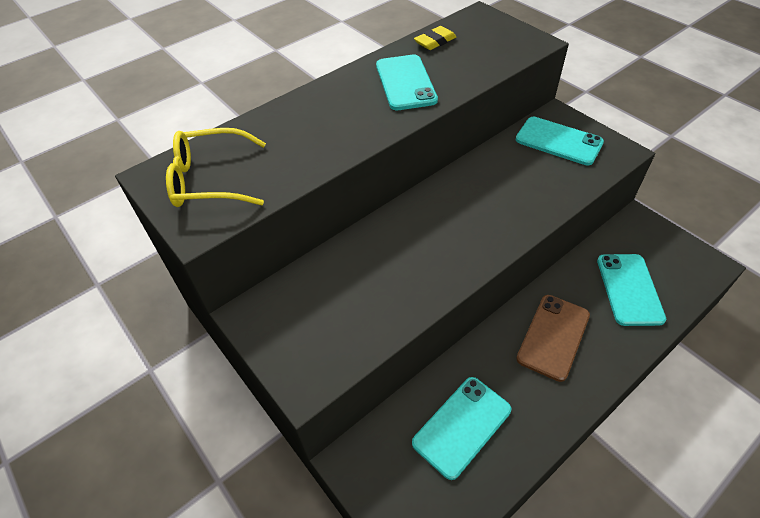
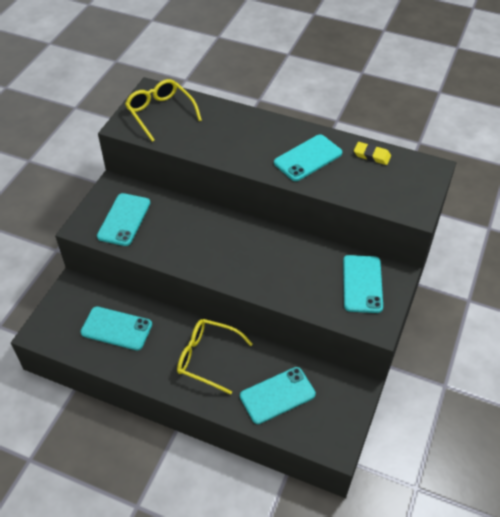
camera: 60 degrees right, 0 degrees up
brown phone [516,295,590,382] -> yellow glasses [177,319,253,395]
none -> turquoise phone [97,193,150,246]

